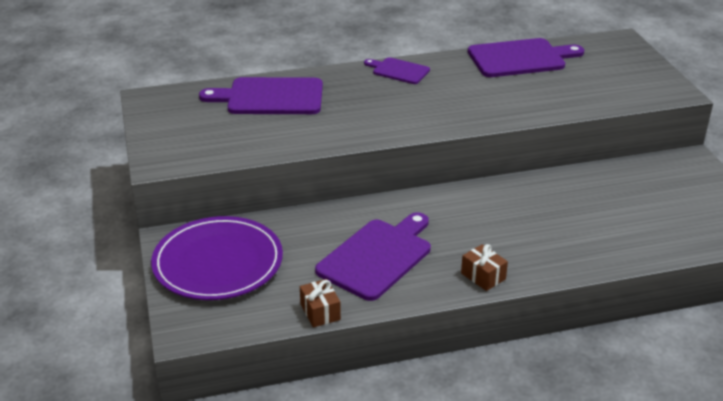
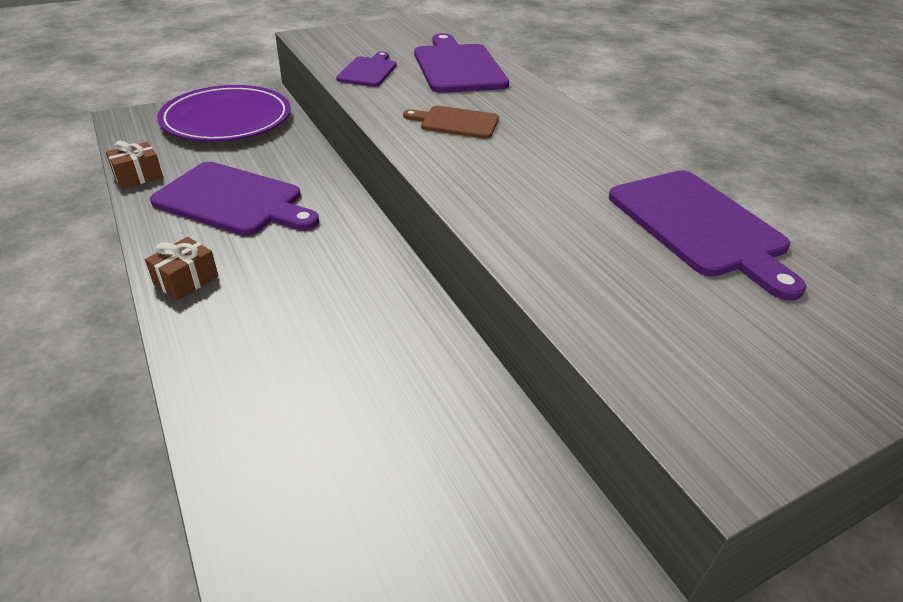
camera: 75 degrees right, 5 degrees up
purple cutting board [364,57,430,84] -> purple cutting board moved to [336,52,396,87]
none -> brown cutting board [403,106,499,139]

